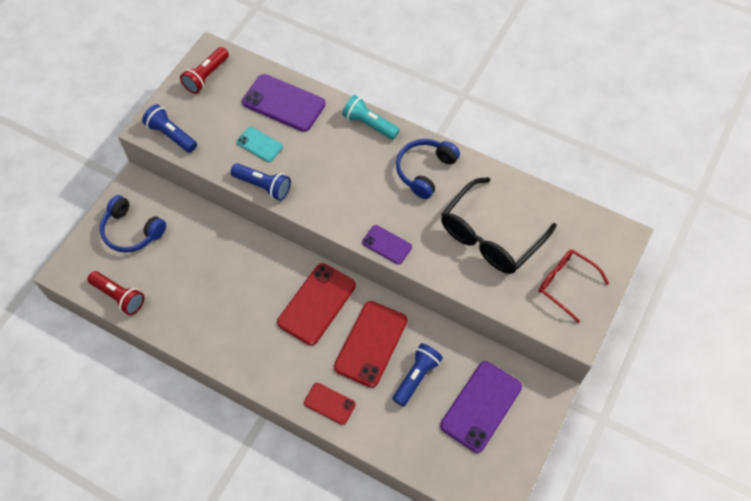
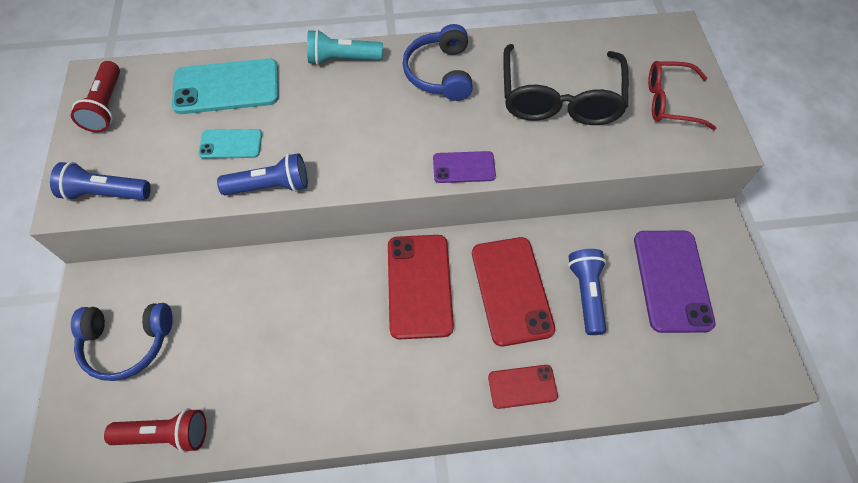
camera: 35 degrees left, 0 degrees up
purple phone [242,74,326,132] -> turquoise phone [172,58,279,114]

